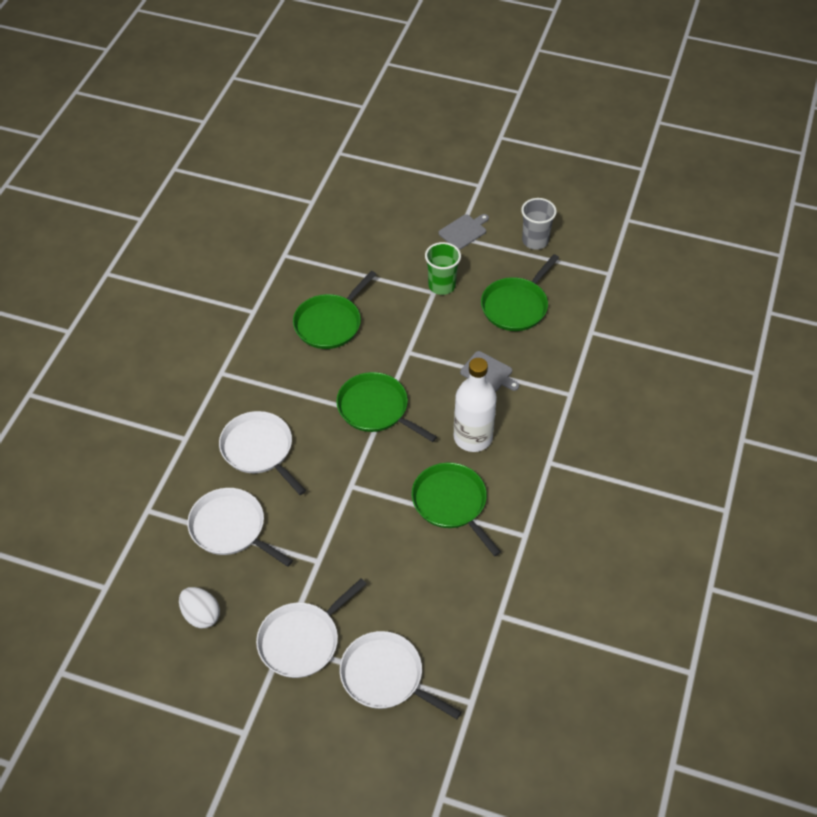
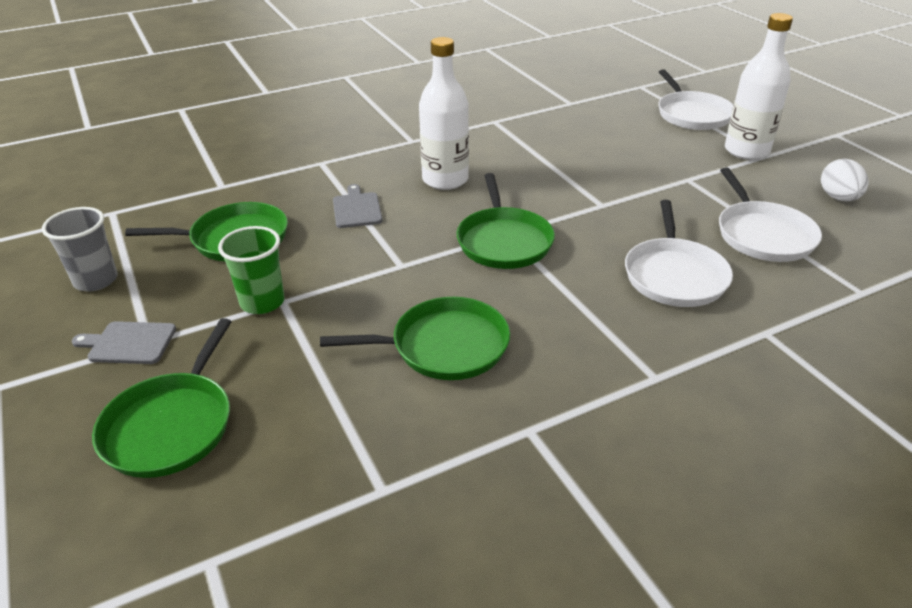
camera: 135 degrees left, 15 degrees down
white pan [256,578,367,678] -> white bottle [725,13,793,160]
green pan [411,463,501,556] -> green pan moved to [92,318,232,478]

